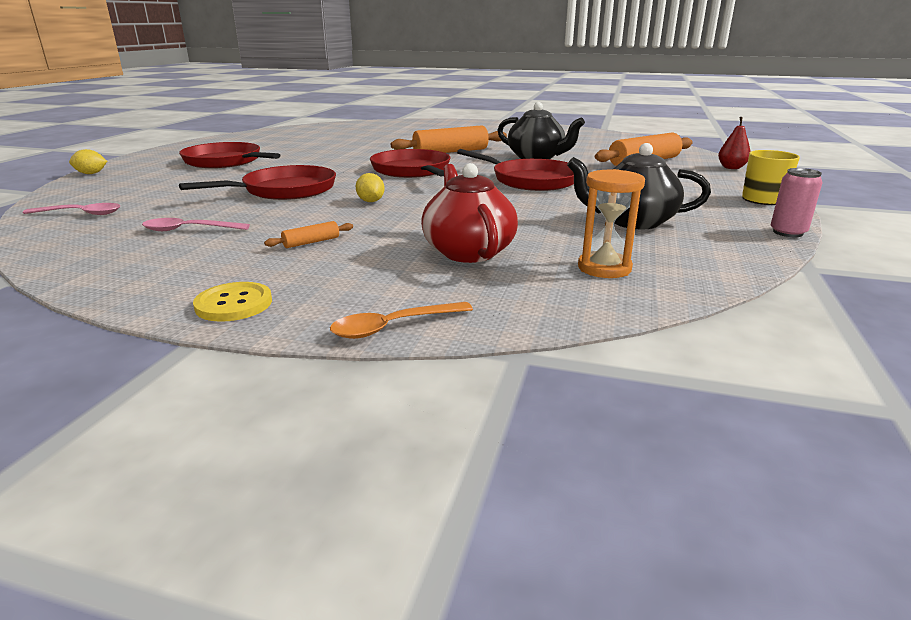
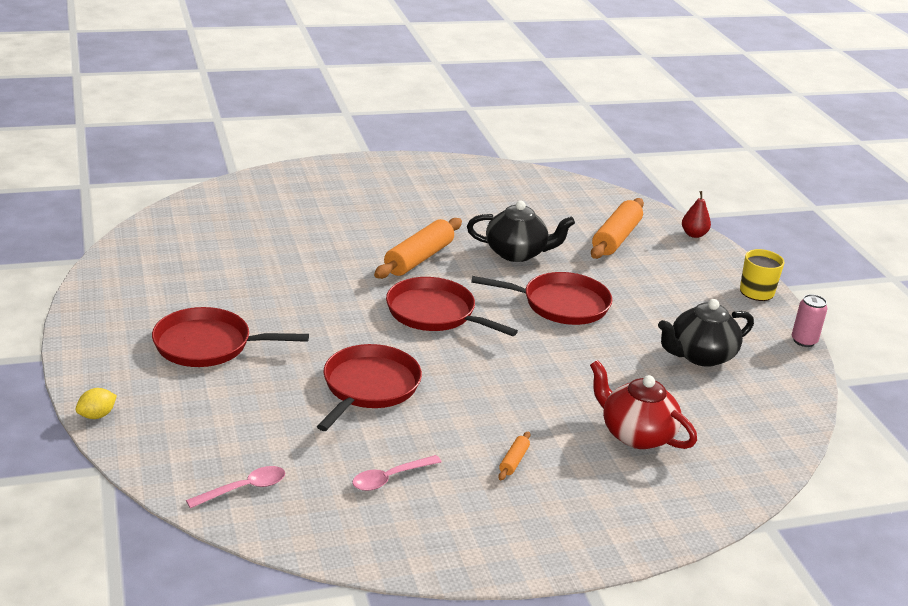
camera: 35 degrees left, 5 degrees up
yellow button [193,282,272,322] -> none
orange spoon [330,302,473,339] -> none
yellow lemon [356,173,385,202] -> none
orange hourglass [578,169,645,278] -> none

